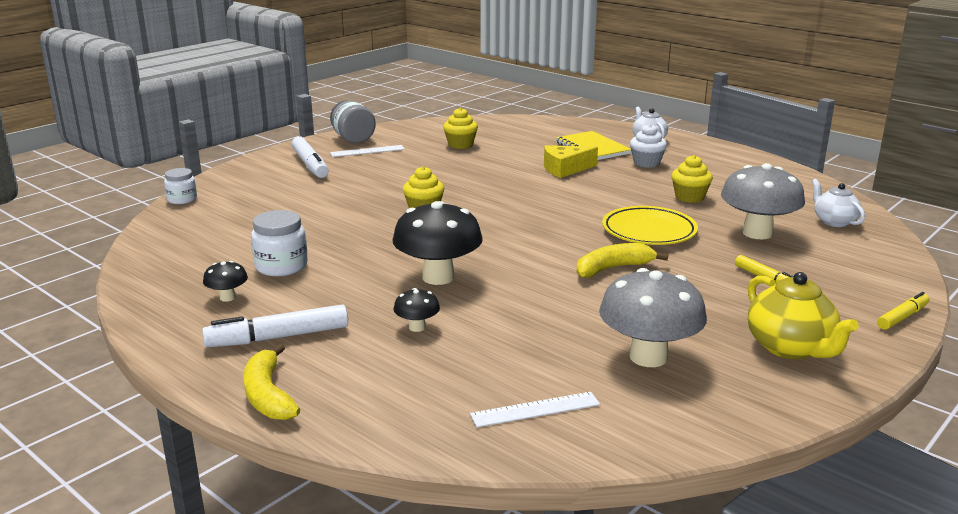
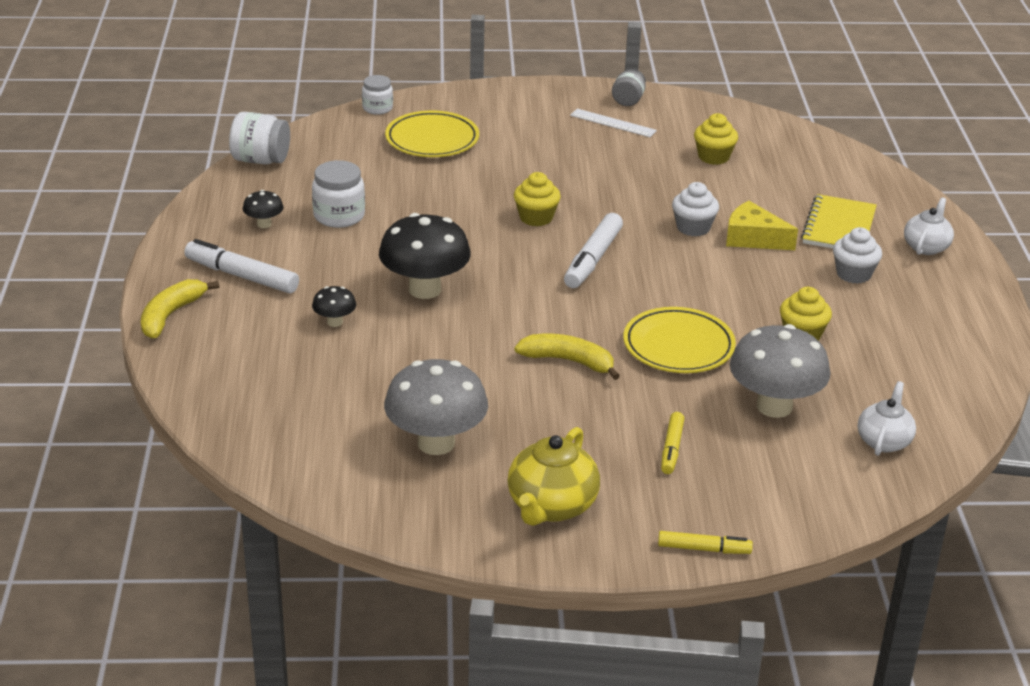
camera: 45 degrees right, 10 degrees up
white marker [291,136,329,178] -> white marker moved to [564,213,623,288]
grey jar [330,100,376,143] -> grey jar [612,69,646,106], size x0.66
white ruler [470,392,600,427] -> none
none -> white jar [229,112,290,165]
none -> yellow plate [385,111,479,157]
none -> white cupcake [672,182,719,236]

